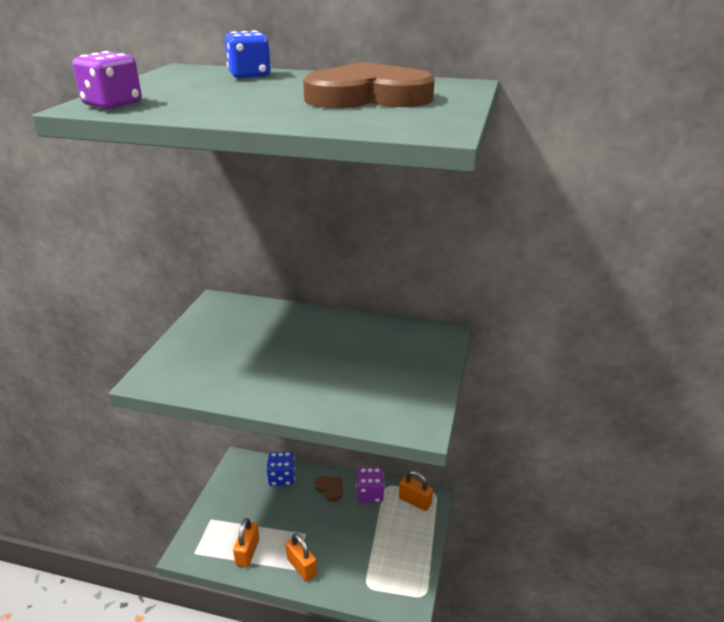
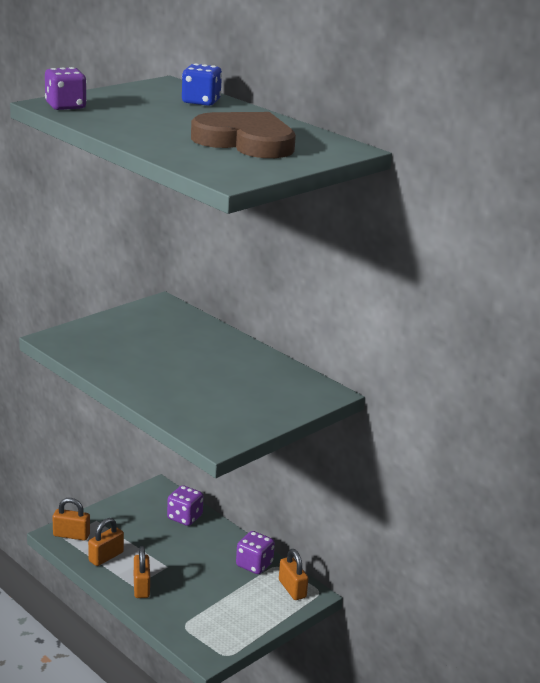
camera: 30 degrees right, 5 degrees down
blue dice [266,451,295,486] -> purple dice [167,485,204,526]
brown heart [315,476,342,502] -> none
none -> orange padlock [53,498,90,541]

